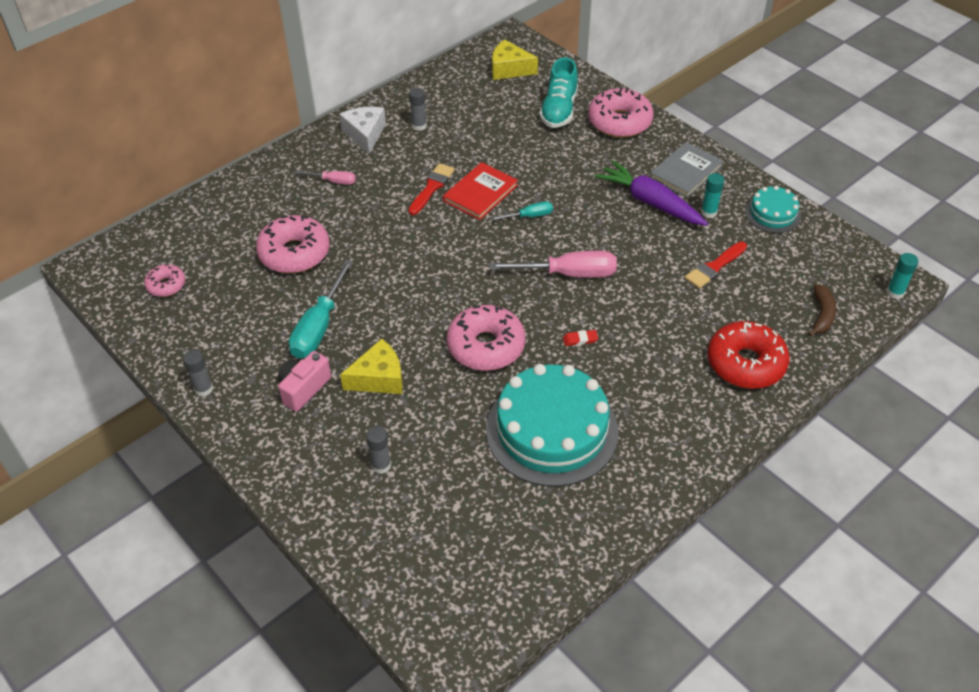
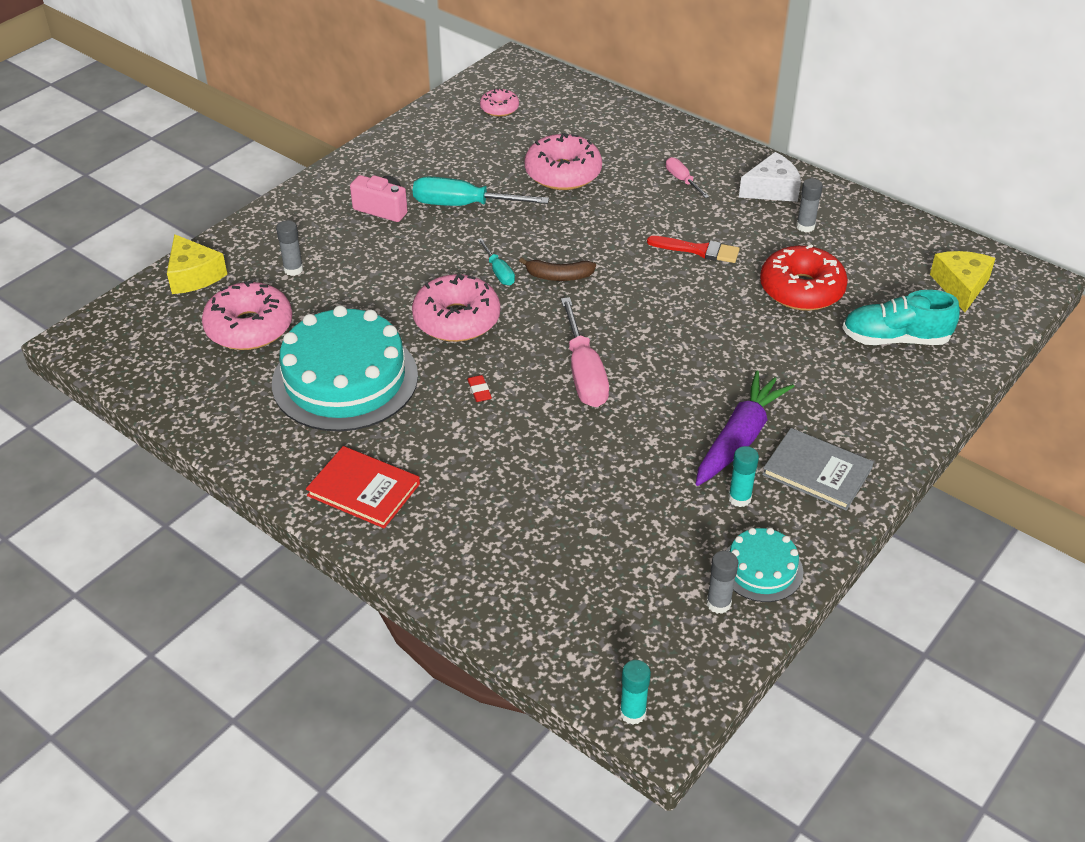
camera: 80 degrees right, 5 degrees down
grey glue stick [183,350,213,397] -> grey glue stick moved to [706,551,739,614]
pink screwdriver [295,170,356,185] -> pink screwdriver turned 150 degrees clockwise [666,157,710,198]
yellow cheese [340,339,403,394] -> yellow cheese moved to [167,234,227,294]
red book [443,162,518,220] -> red book moved to [306,446,420,528]
turquoise screwdriver [490,201,553,221] -> turquoise screwdriver moved to [477,238,515,286]
pink donut [588,88,654,138] -> pink donut moved to [202,280,292,350]
red brush [685,242,747,289] -> none
red donut [707,321,790,389] -> red donut moved to [760,244,848,311]
brown banana [808,284,836,337] -> brown banana moved to [519,257,596,281]

